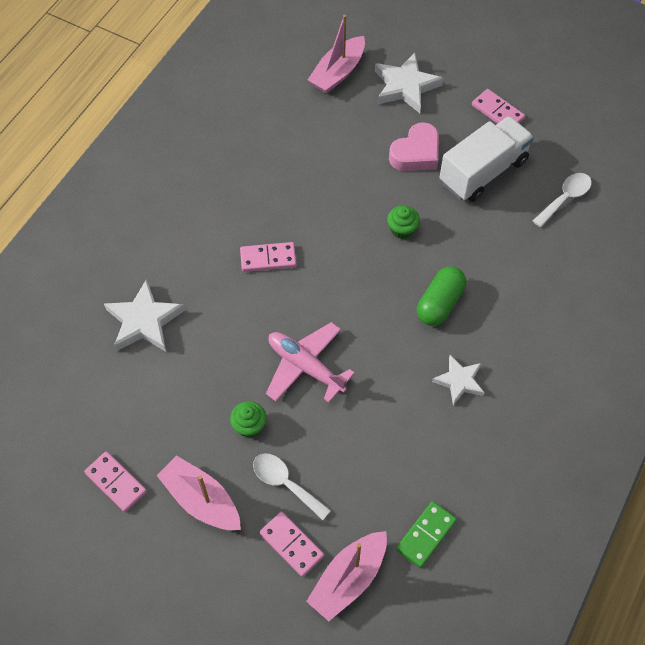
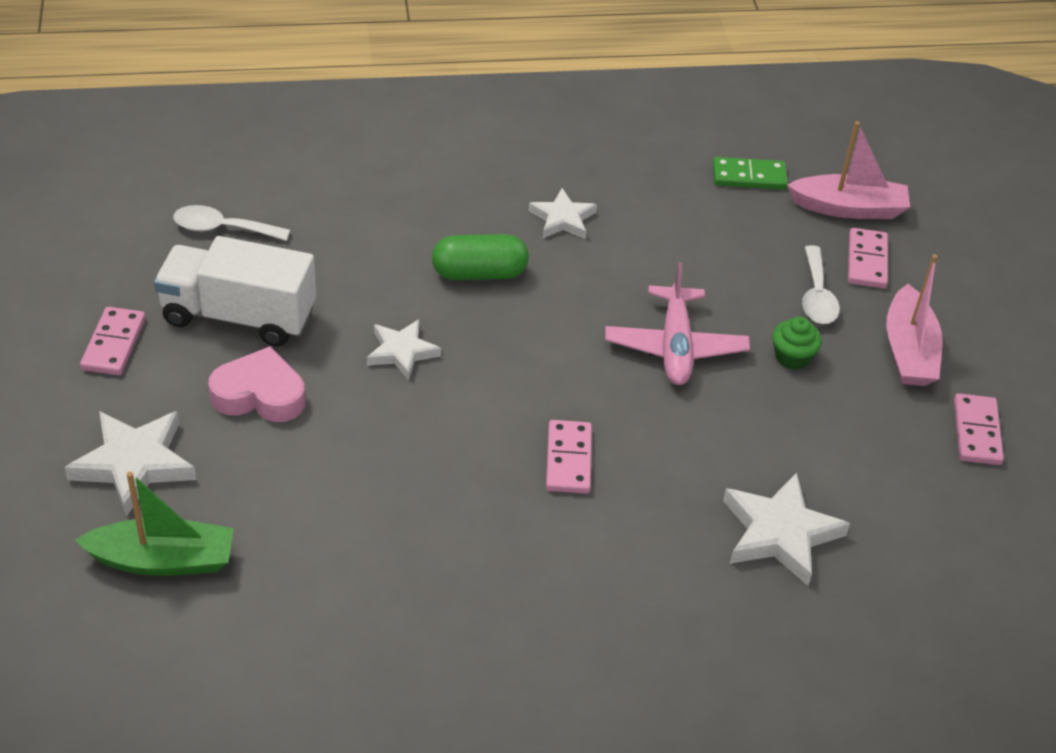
camera: 130 degrees left, 15 degrees down
pink domino [240,242,296,272] -> pink domino turned 45 degrees clockwise [546,420,592,494]
pink boat [308,15,365,94] -> green boat [75,472,234,576]
green cupcake [387,205,420,239] -> white star [367,319,441,380]

